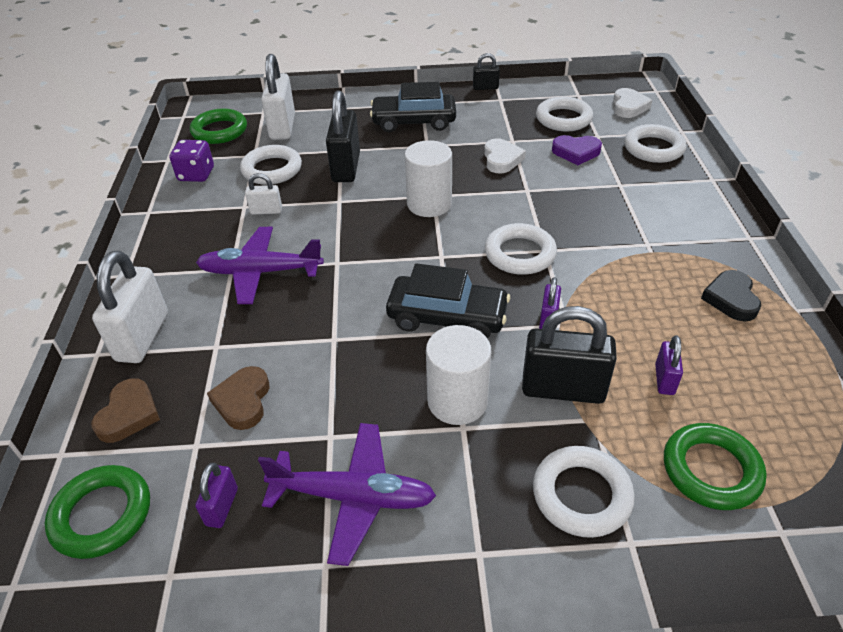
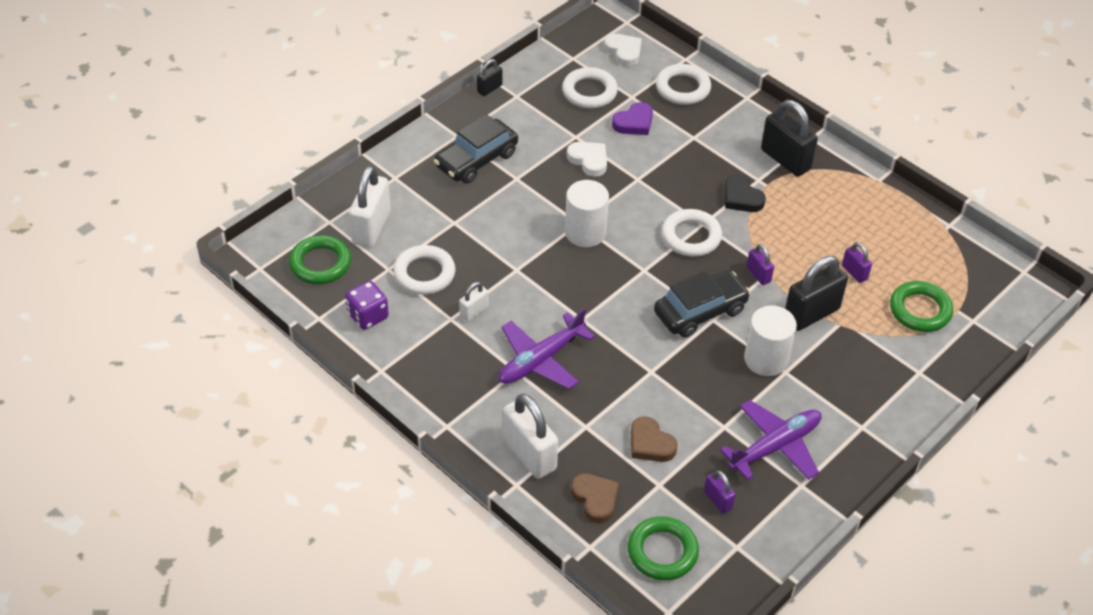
camera: 45 degrees left, 5 degrees up
white padlock [261,54,295,140] -> white padlock turned 60 degrees clockwise [349,166,391,248]
black padlock [326,90,360,182] -> black padlock moved to [761,100,818,177]
white ring [533,446,635,538] -> none
black heart [701,270,761,322] -> black heart moved to [724,175,766,212]

